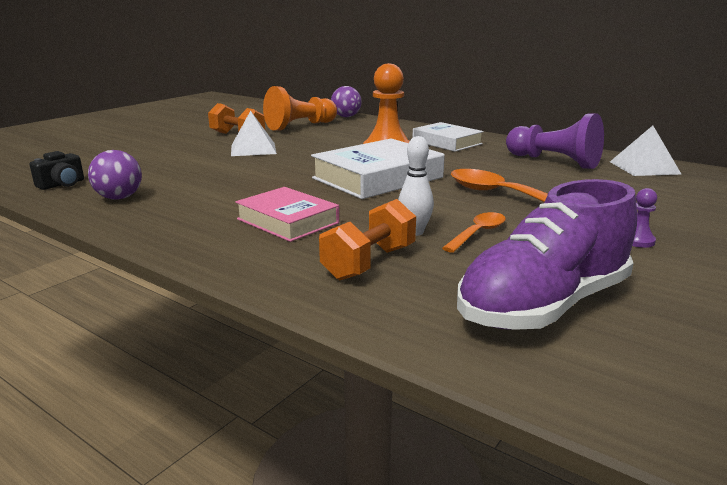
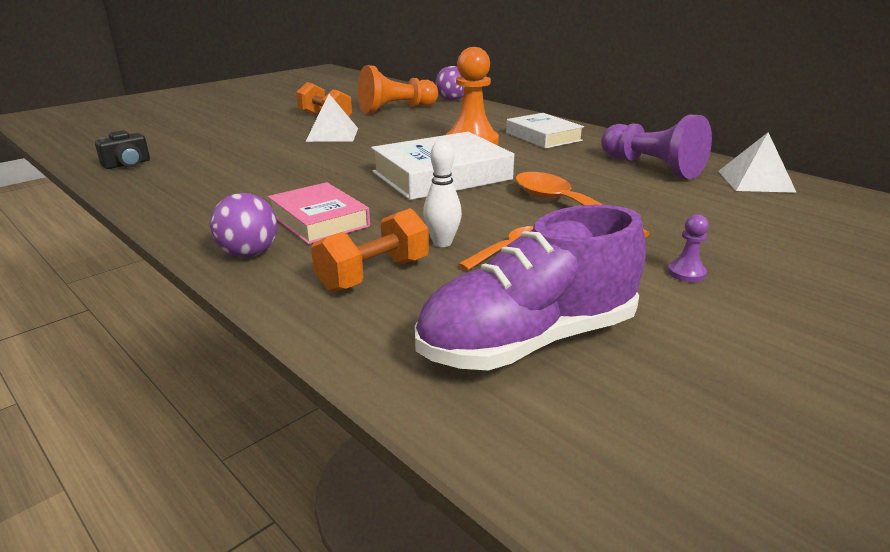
camera: 10 degrees right, 5 degrees up
purple ball [88,150,142,200] -> purple ball moved to [210,193,278,257]

